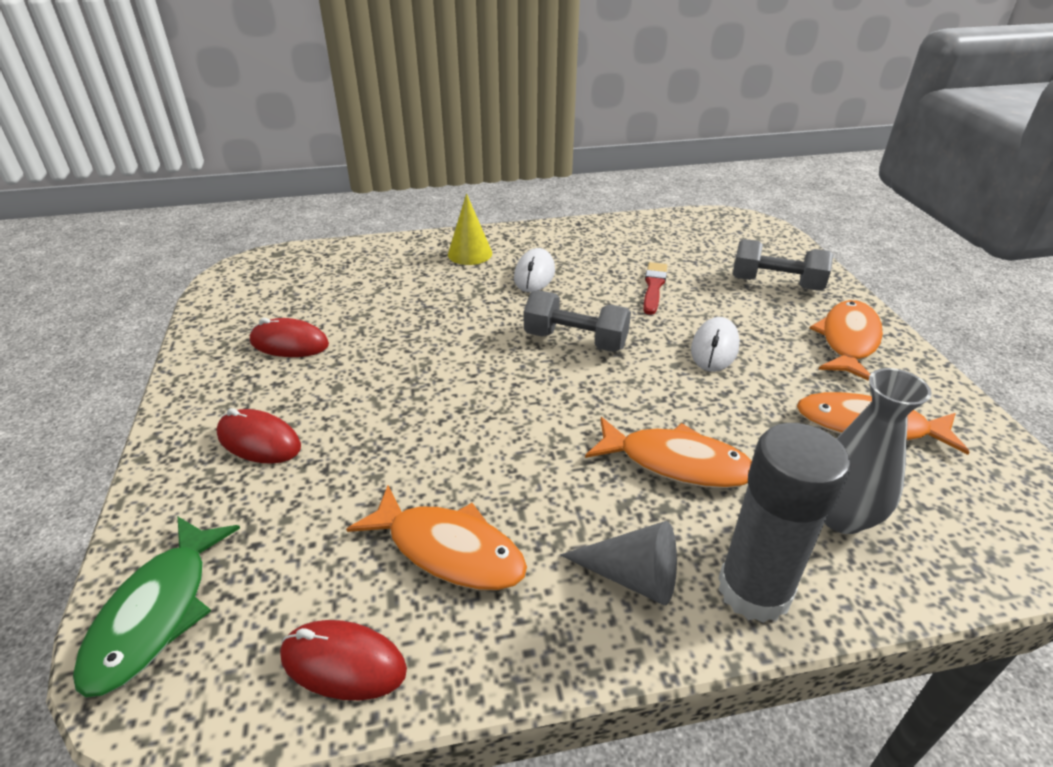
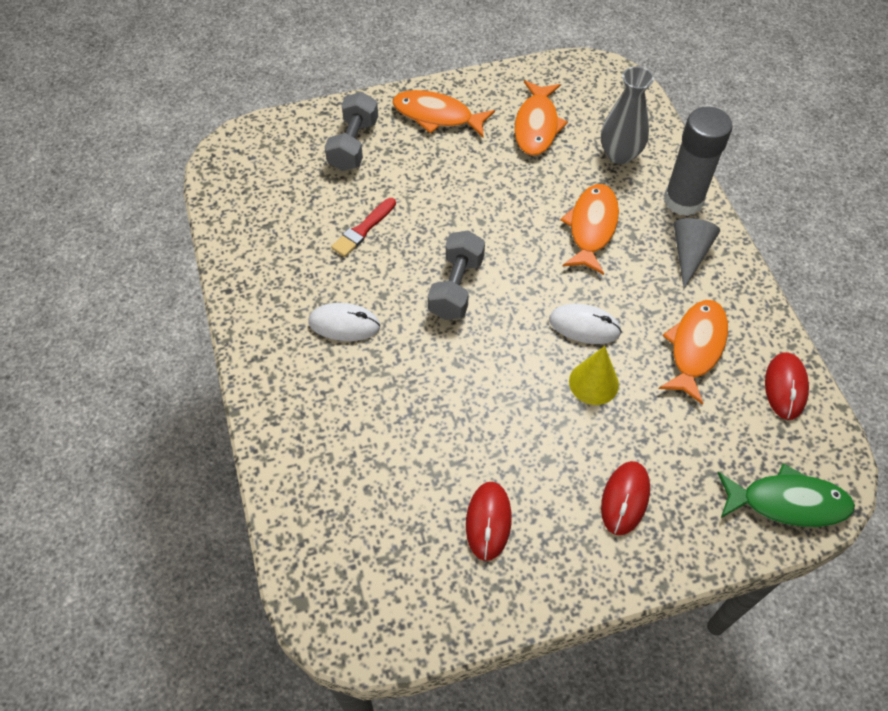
camera: 95 degrees left, 20 degrees up
yellow cone [448,193,492,265] -> yellow cone moved to [569,346,619,405]
red brush [643,262,667,315] -> red brush turned 60 degrees counterclockwise [331,198,396,257]
white mouse [691,317,740,372] -> white mouse moved to [549,303,622,344]

